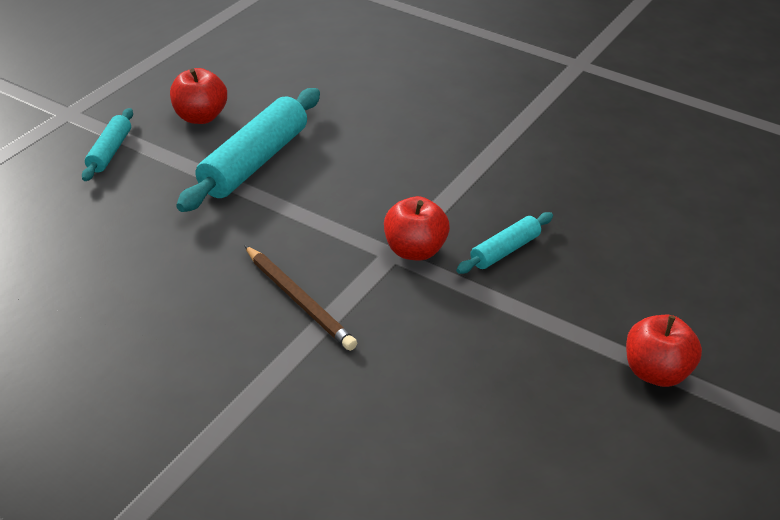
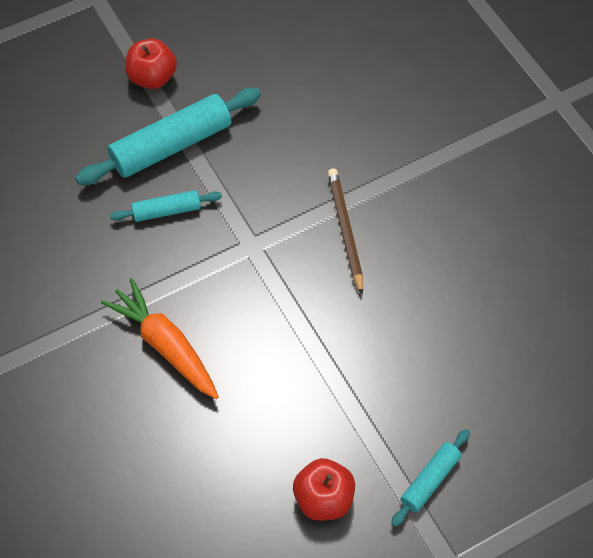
camera: 150 degrees left, 20 degrees up
turquoise rolling pin [176,88,320,212] -> turquoise rolling pin moved to [75,88,261,185]
red apple [384,196,450,261] -> none
none -> orange carrot [101,278,219,399]

